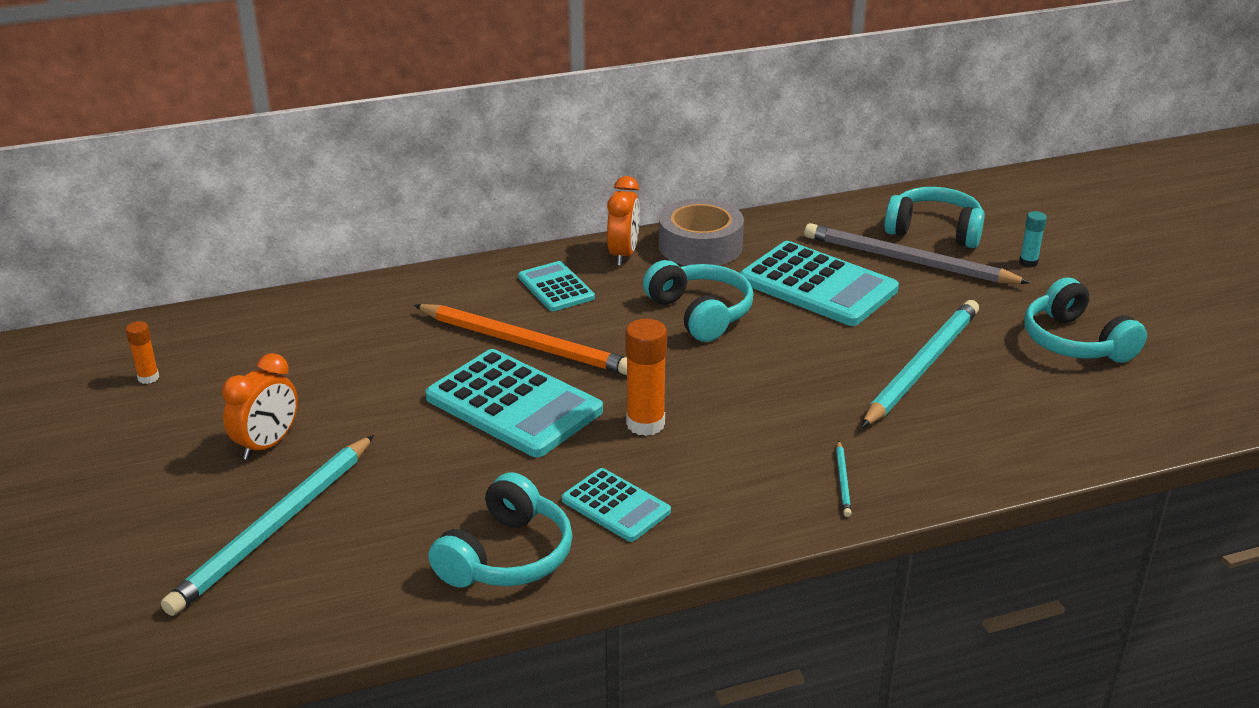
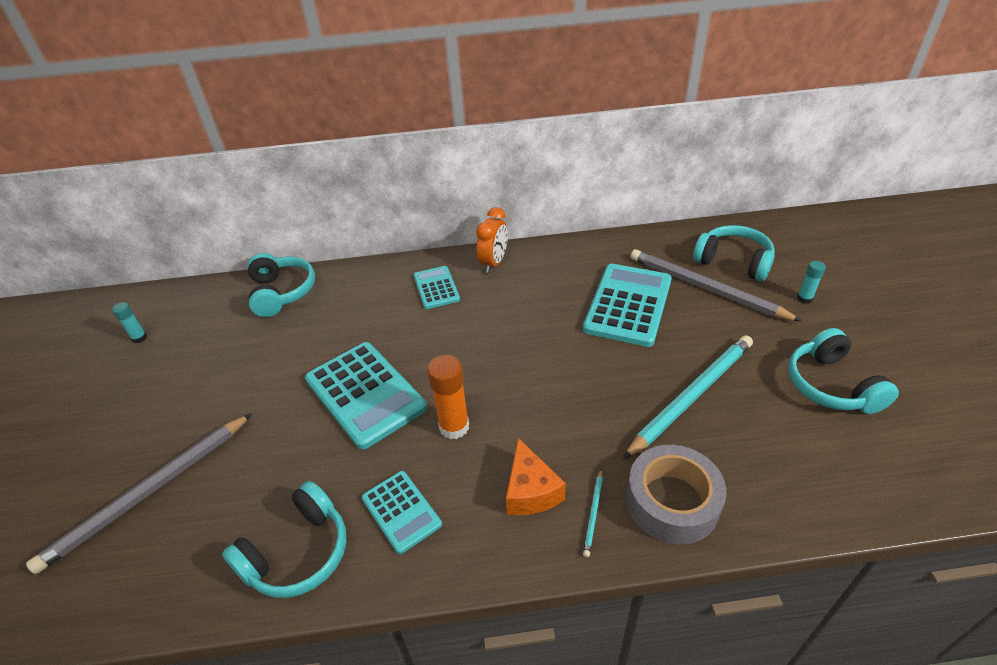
camera: 15 degrees right, 10 degrees up
orange glue stick [126,321,159,384] -> turquoise glue stick [112,302,147,343]
turquoise pencil [161,435,374,616] -> grey pencil [26,413,252,574]
orange clock [222,353,298,460] -> none
orange pencil [414,304,627,375] -> none
turquoise headphones [643,260,753,342] -> turquoise headphones moved to [248,253,315,317]
grey tape [659,199,744,266] -> grey tape moved to [626,445,727,544]
turquoise calculator [740,241,899,326] -> turquoise calculator turned 120 degrees counterclockwise [583,264,672,347]
none -> orange cheese [506,438,566,515]

